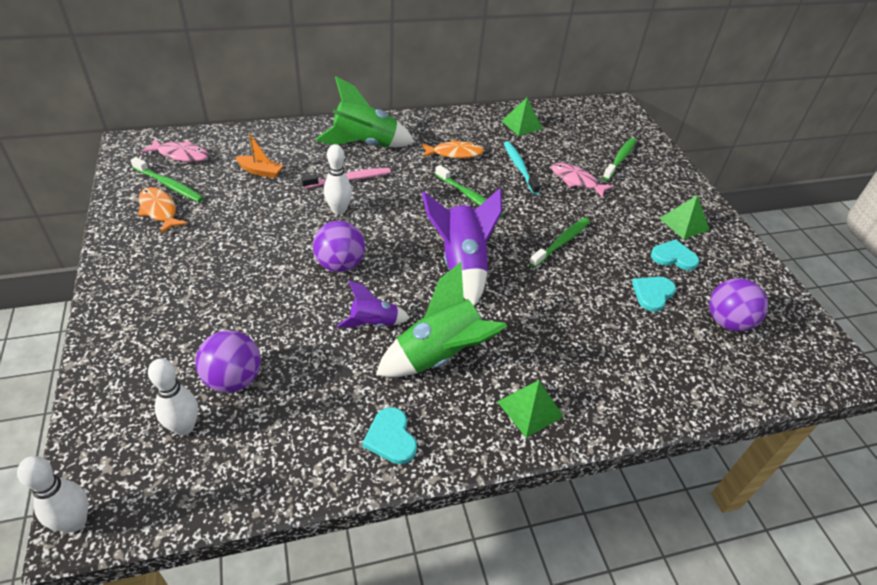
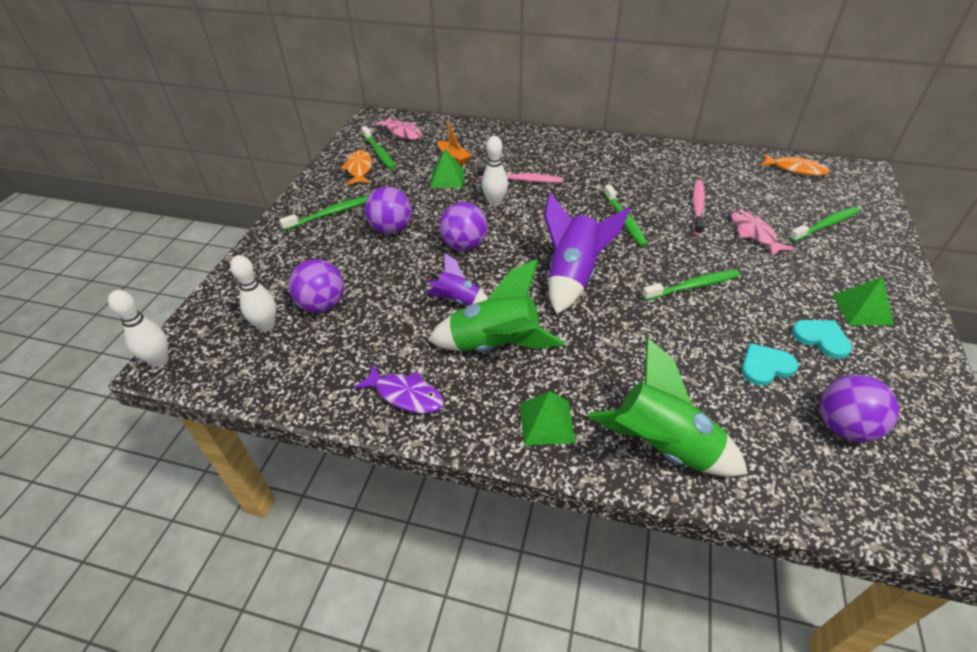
camera: 35 degrees right, 0 degrees up
green rocket [315,76,415,147] -> green rocket moved to [588,338,748,477]
turquoise heart [362,407,417,464] -> purple fish [354,365,444,413]
orange fish [421,140,484,158] -> orange fish moved to [760,153,830,176]
green pyramid [502,98,543,136] -> green pyramid moved to [430,149,464,188]
turquoise toothbrush [504,141,540,194] -> pink toothbrush [693,180,705,235]
none -> green toothbrush [279,196,368,231]
none -> purple ball [365,187,412,234]

